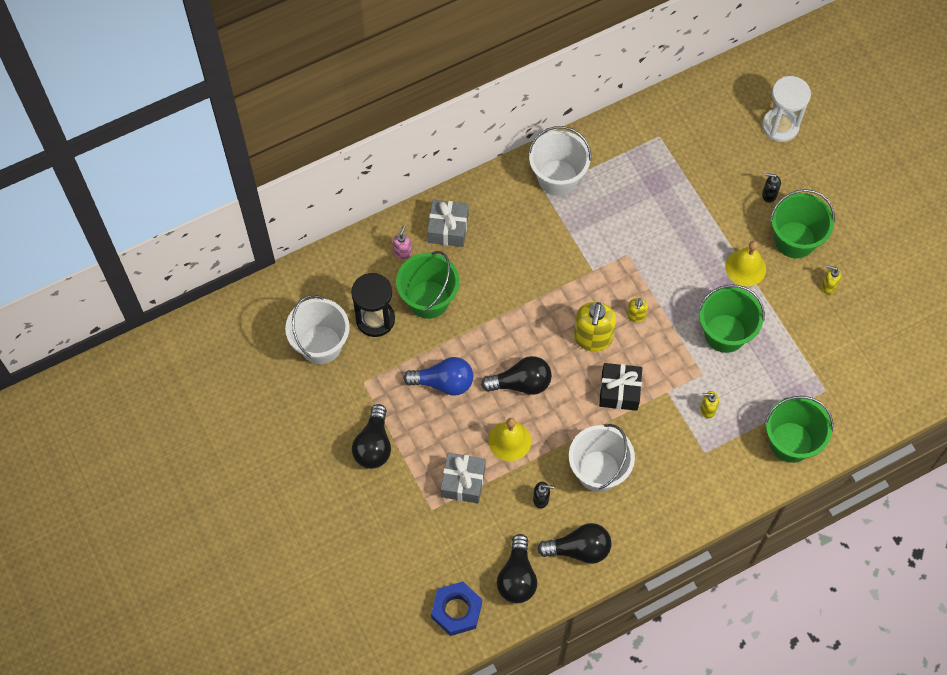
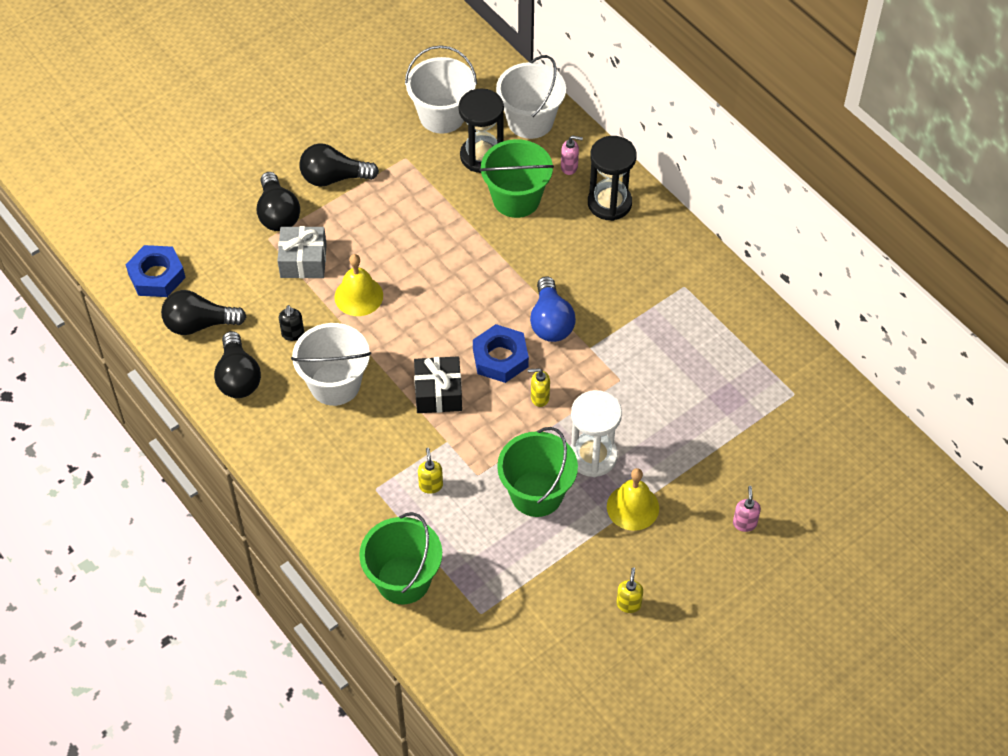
camera: 80 degrees right, 10 degrees down
blue light bulb [403,357,473,396] -> blue light bulb moved to [530,276,576,342]
grey gift [427,200,469,247] -> black hourglass [588,136,637,221]
black light bulb [481,356,552,395] -> black light bulb moved to [257,172,300,231]
white bucket [528,126,591,196] -> white bucket moved to [496,55,566,139]
yellow soap dispenser [574,302,616,352] -> blue nut [473,324,529,383]
white hourglass [762,76,811,142] -> white hourglass moved to [570,390,622,477]
black soap dispenser [762,173,781,203] -> pink soap dispenser [733,486,761,532]
green bucket [770,189,835,258] -> none

